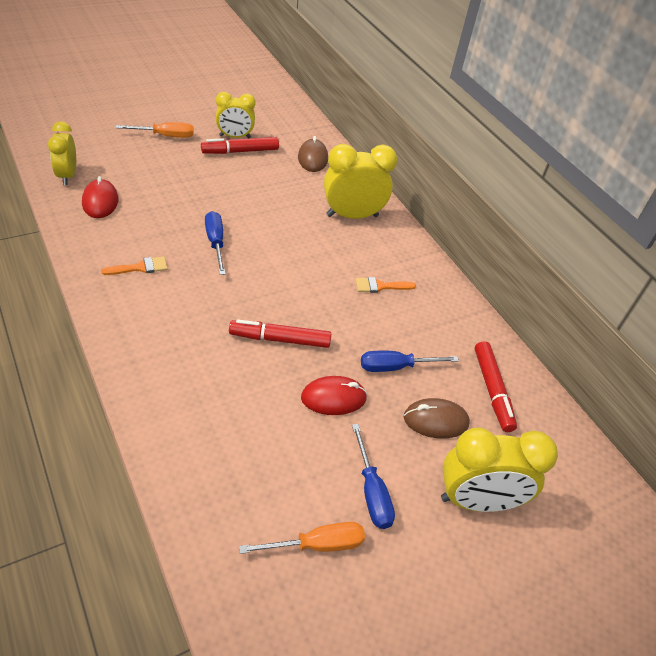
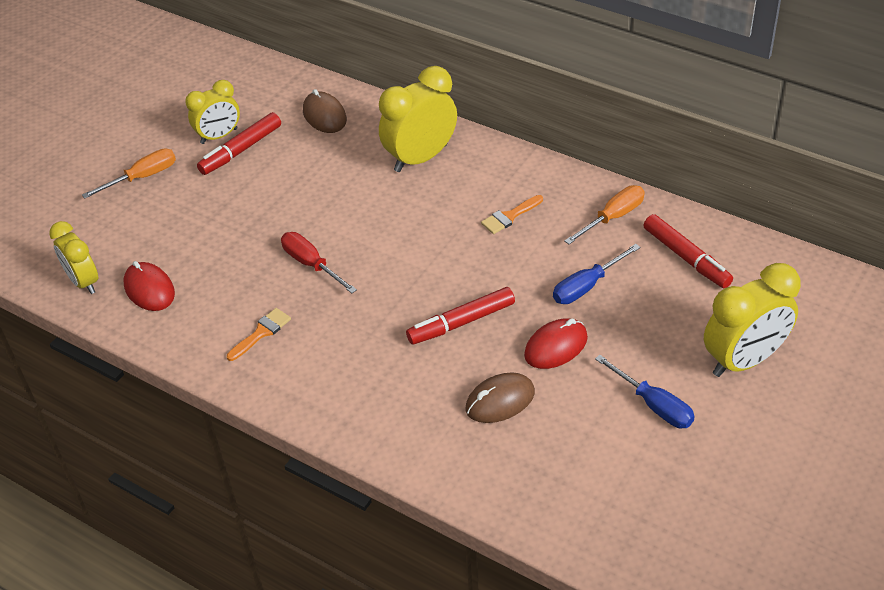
camera: 20 degrees left, 0 degrees up
blue screwdriver [205,211,225,275] -> red screwdriver [281,232,357,293]
orange screwdriver [239,522,365,554] -> orange screwdriver moved to [564,185,645,244]
brown mouse [404,398,470,439] -> brown mouse moved to [465,373,535,423]

